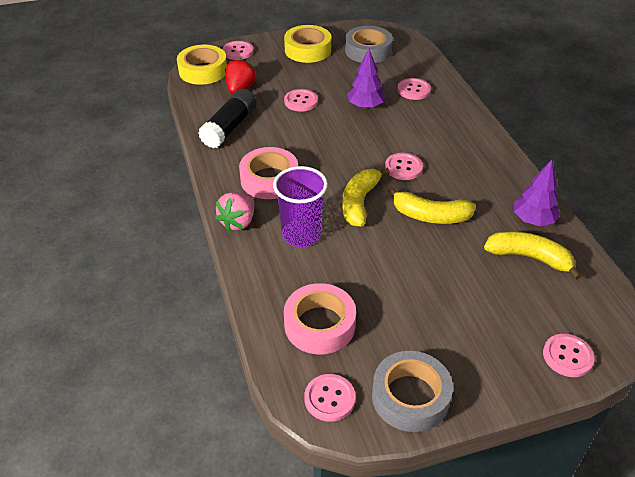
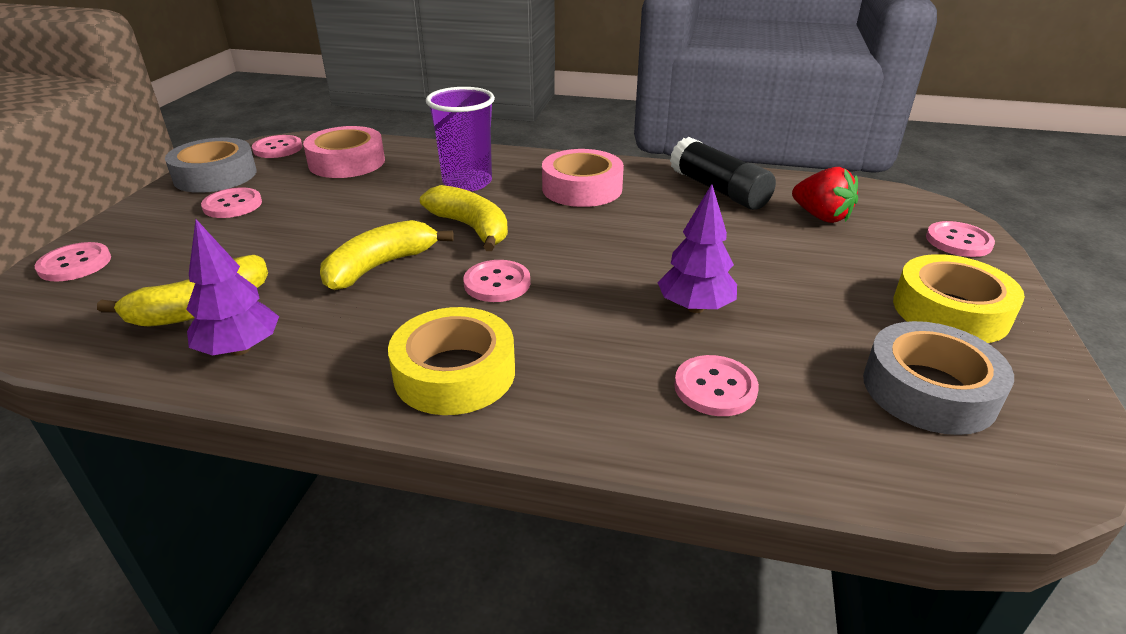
camera: 120 degrees right, 10 degrees down
yellow tape [177,45,227,85] -> yellow tape moved to [388,307,515,415]
pink strawberry [215,192,254,231] -> none
pink button [284,89,318,112] -> pink button moved to [201,187,262,218]

